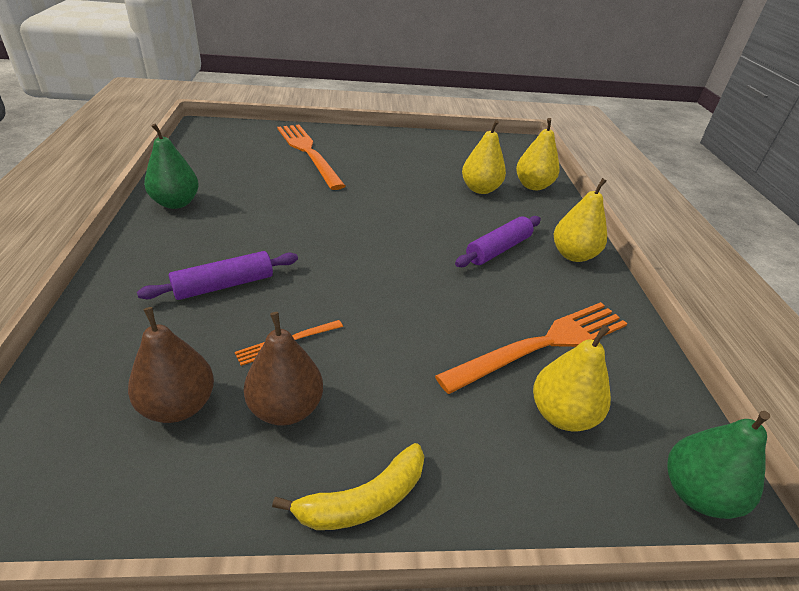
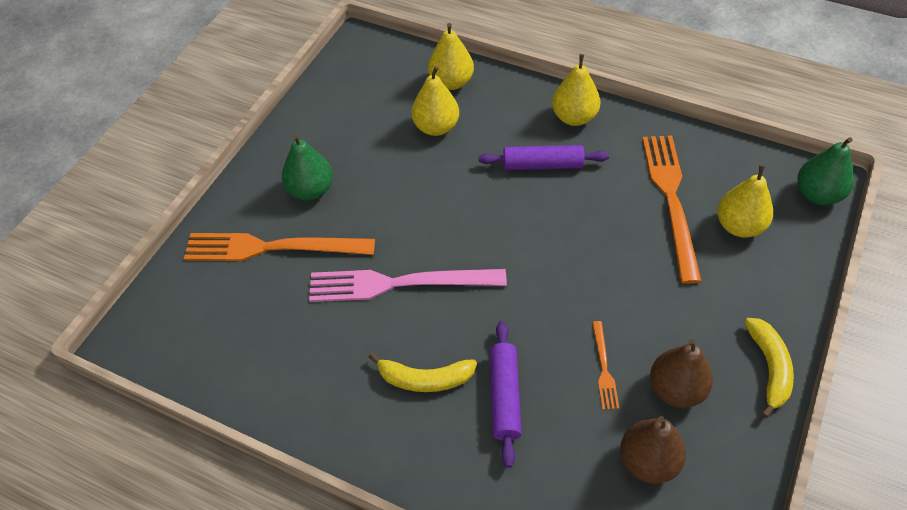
camera: 55 degrees left, 15 degrees up
green pear [144,123,199,209] -> green pear moved to [282,134,333,200]
purple rolling pin [455,216,541,267] -> purple rolling pin turned 75 degrees counterclockwise [479,145,609,170]
none -> pink fork [309,269,507,302]
none -> yellow banana [369,352,477,392]

